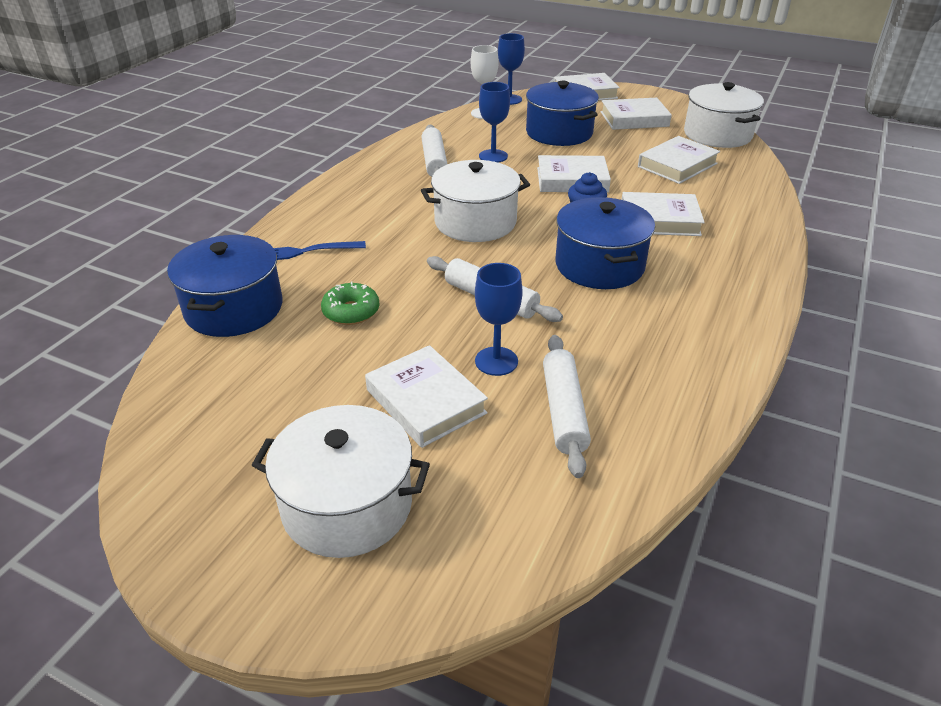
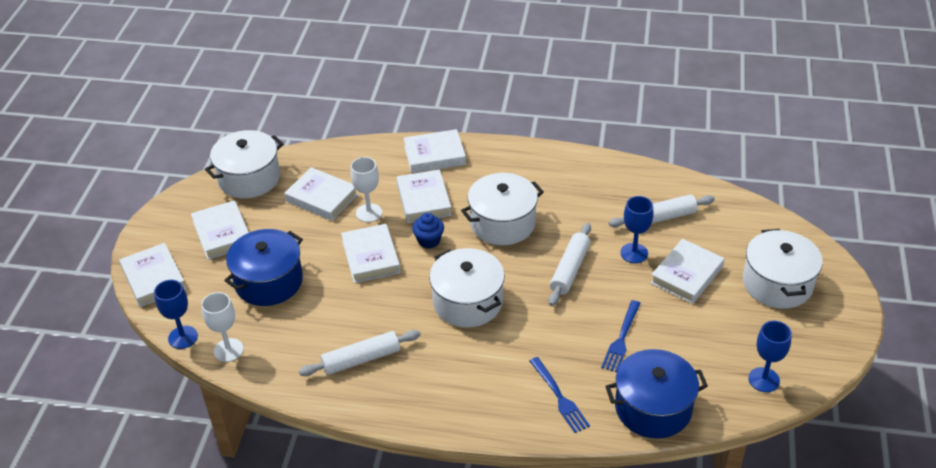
camera: 105 degrees left, 5 degrees up
green donut [321,281,380,325] -> blue fork [601,300,641,372]
blue goblet [479,82,510,163] -> blue goblet moved to [748,321,792,392]
blue pot [555,197,655,289] -> white pot [461,173,544,245]
none -> white goblet [350,157,382,222]
none -> white book [404,129,466,173]

